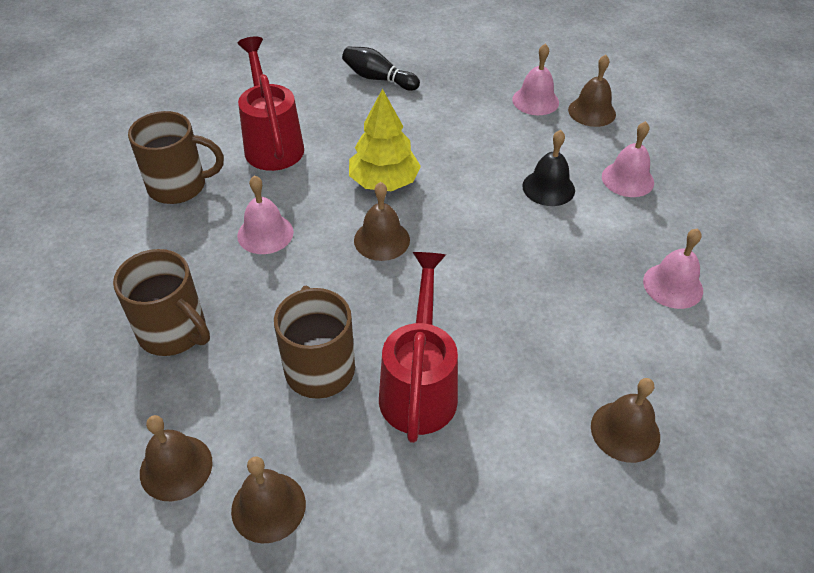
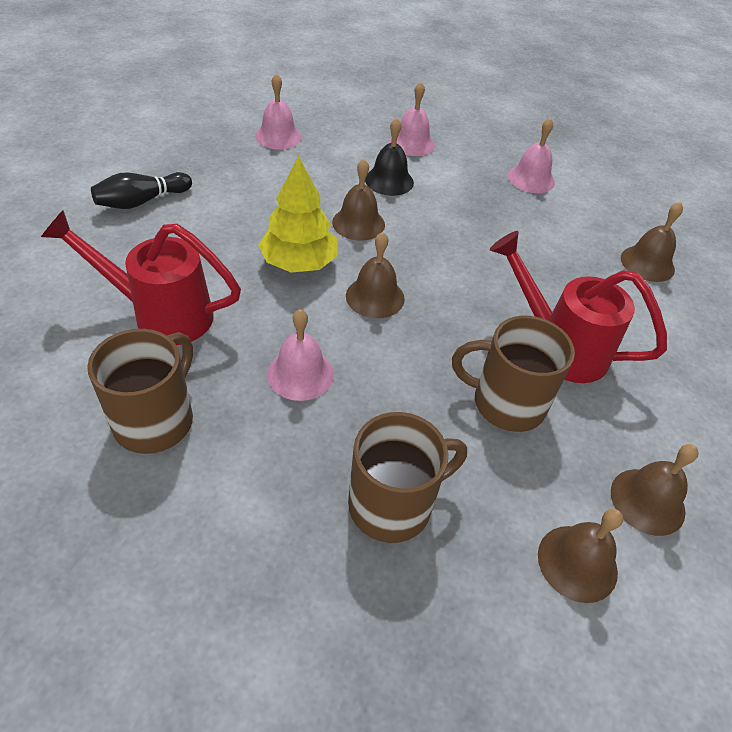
camera: 65 degrees left, 0 degrees up
brown bell [568,54,616,127] -> brown bell moved to [332,159,385,241]

